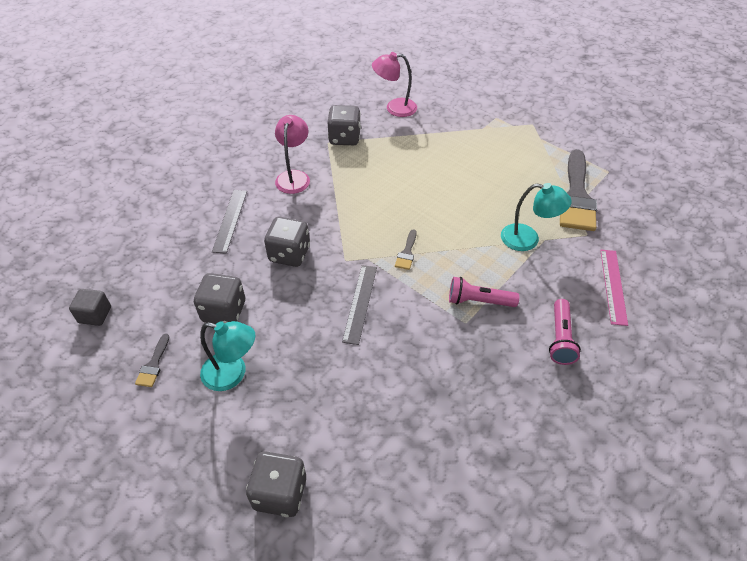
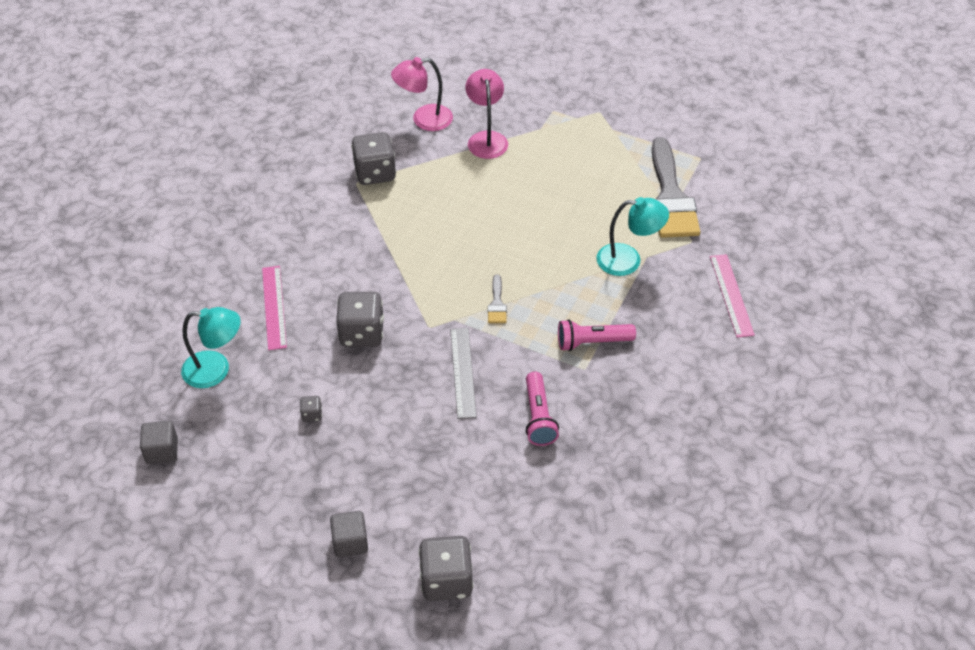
camera: 15 degrees left, 0 degrees up
grey brush [135,334,169,387] -> none
grey dice [194,273,245,324] -> grey dice [300,396,322,422], size x0.44
turquoise lamp [200,321,256,391] -> turquoise lamp moved to [181,307,241,388]
grey ruler [212,190,247,254] -> pink ruler [262,266,287,350]
pink lamp [275,115,310,194] -> pink lamp moved to [465,69,508,159]
pink flashlight [549,299,581,365] -> pink flashlight moved to [526,372,559,446]
none -> grey cube [330,511,368,557]

